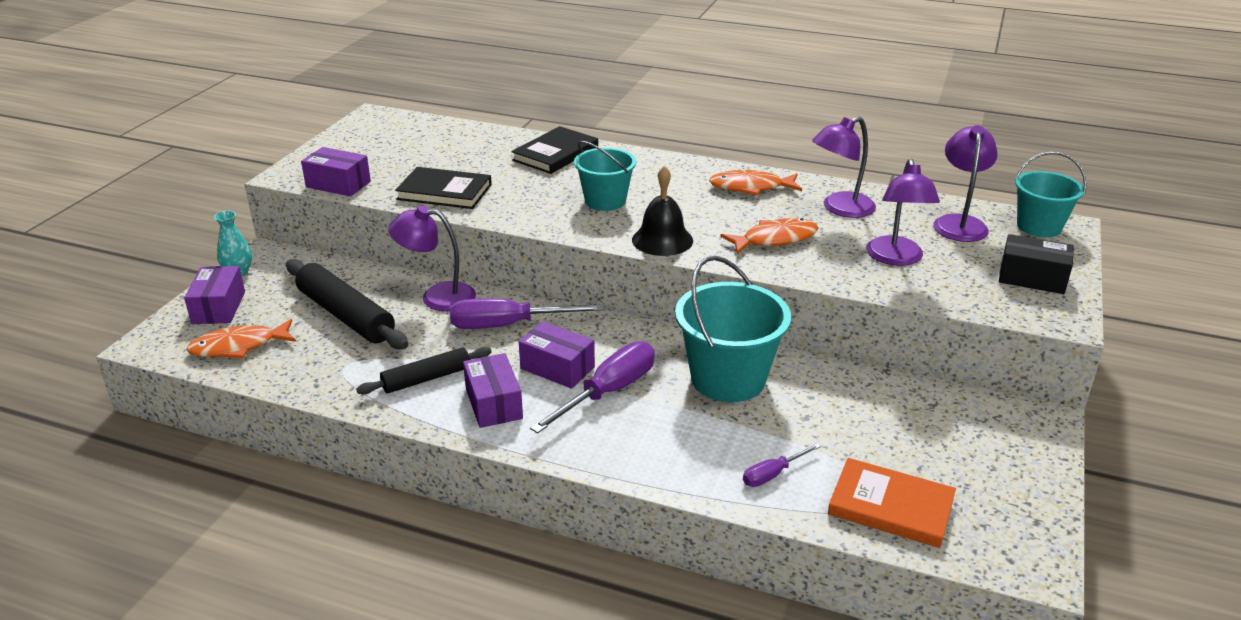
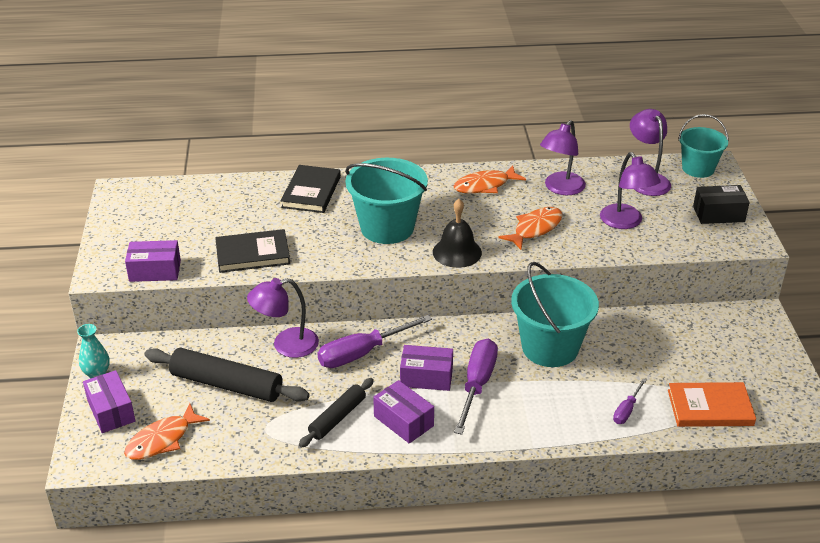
camera: 25 degrees left, 5 degrees up
turquoise bucket [574,141,636,211] -> turquoise bucket [345,158,428,244], size x1.57

